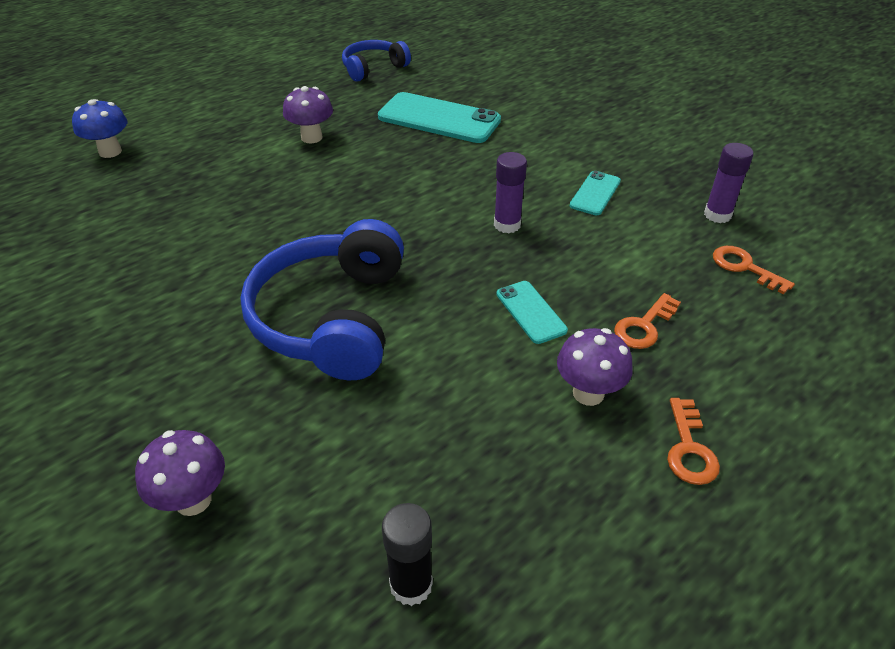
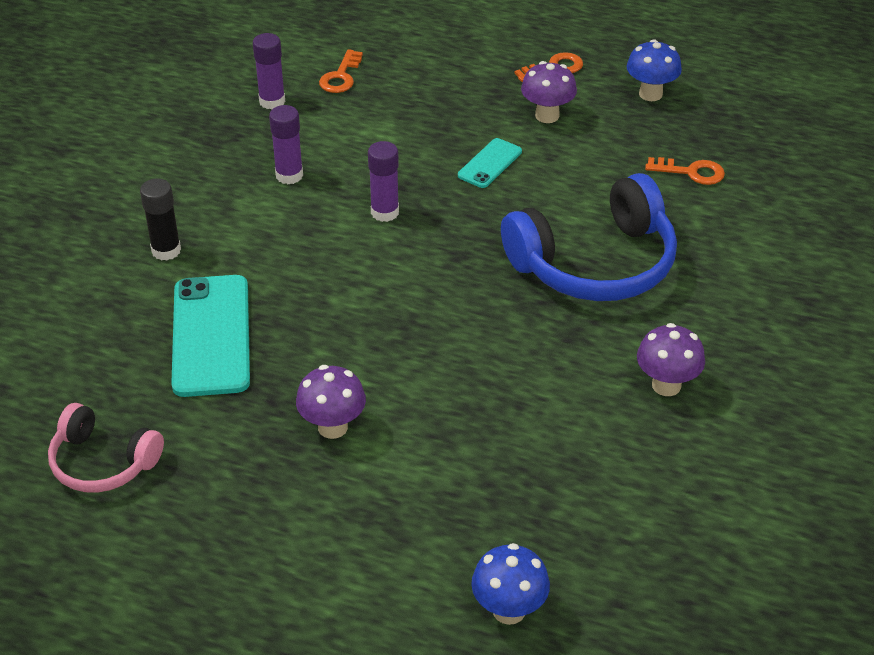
camera: 120 degrees left, 0 degrees up
purple mushroom [135,430,225,516] -> purple mushroom moved to [637,323,705,396]
blue headphones [342,40,411,82] -> pink headphones [48,403,164,493]
black glue stick [382,503,433,606] -> black glue stick moved to [140,179,181,261]
turquoise phone [570,171,621,215] -> purple glue stick [269,105,303,184]
orange key [614,293,681,349] -> orange key moved to [645,157,725,185]
none -> blue mushroom [627,39,682,101]

